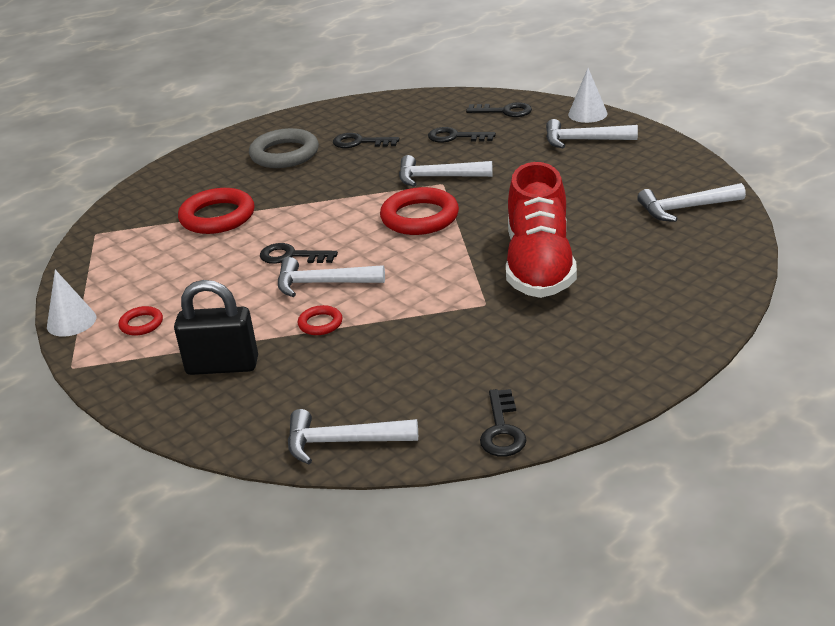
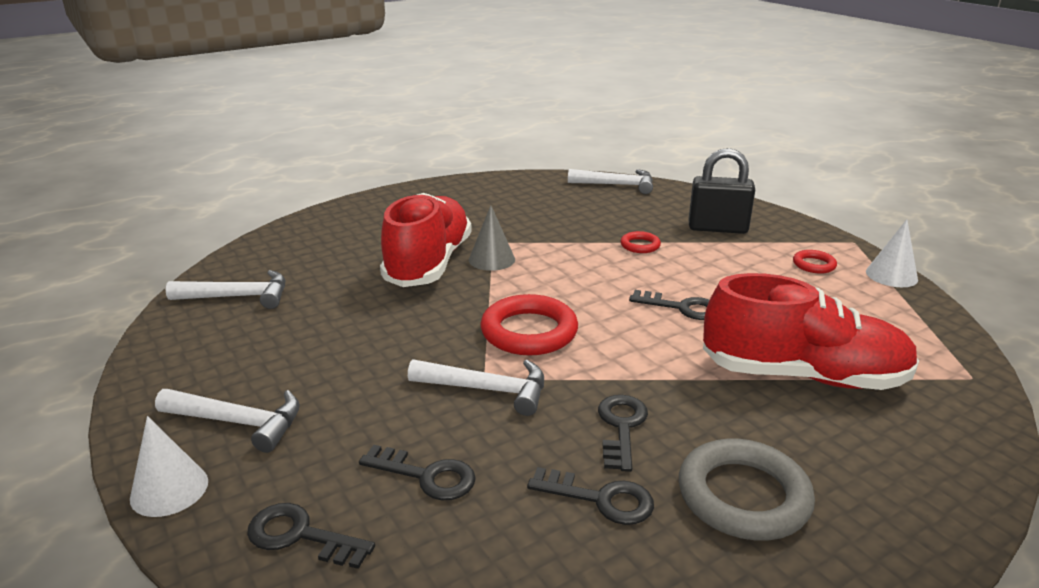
camera: 175 degrees left, 5 degrees down
red ring [178,188,254,234] -> red shoe [703,273,919,390]
white hammer [278,257,385,297] -> none
black key [480,389,527,457] -> black key moved to [598,395,648,472]
none -> grey cone [469,205,515,271]

